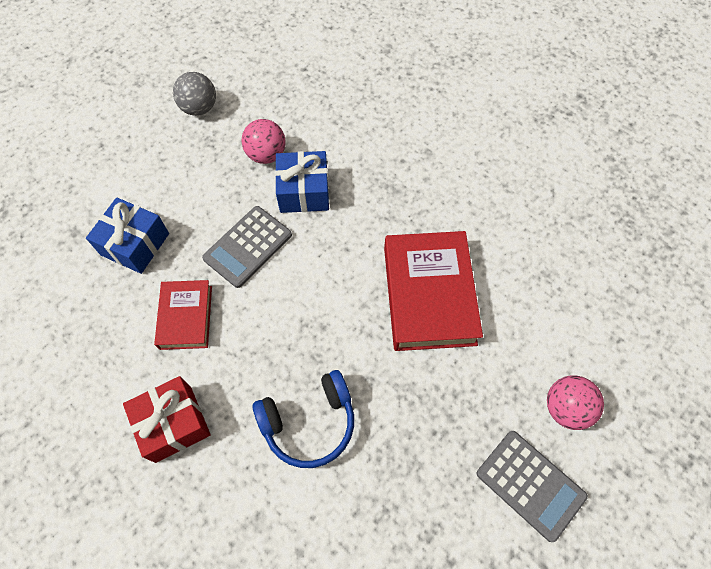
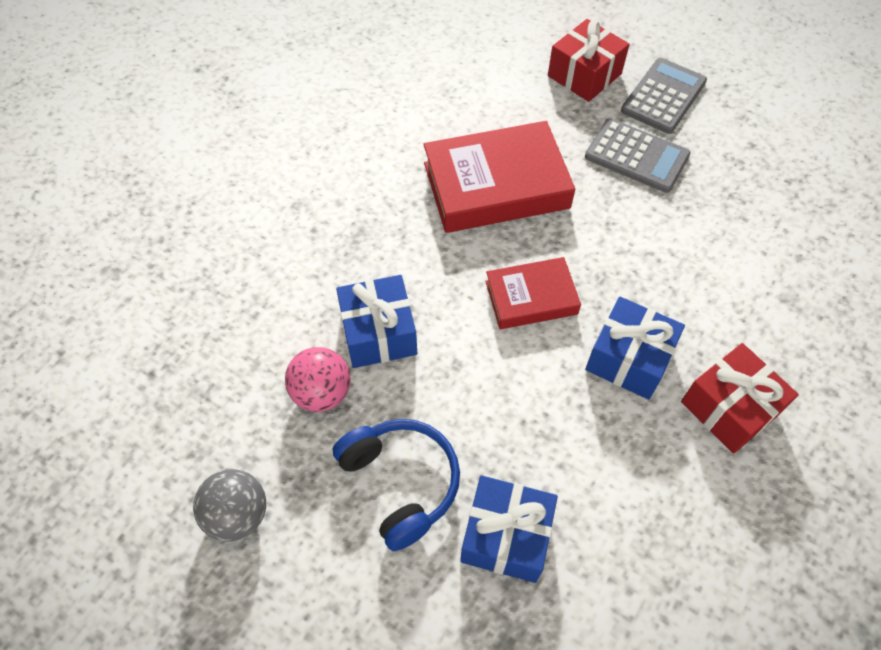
camera: 100 degrees left, 5 degrees down
red book [154,280,212,350] -> red book moved to [485,257,581,329]
grey calculator [202,206,292,288] -> grey calculator moved to [585,118,691,193]
blue headphones [253,370,354,468] -> blue headphones moved to [333,419,460,551]
pink ball [547,375,604,430] -> red gift [548,19,630,102]
none -> blue gift [585,296,685,399]

